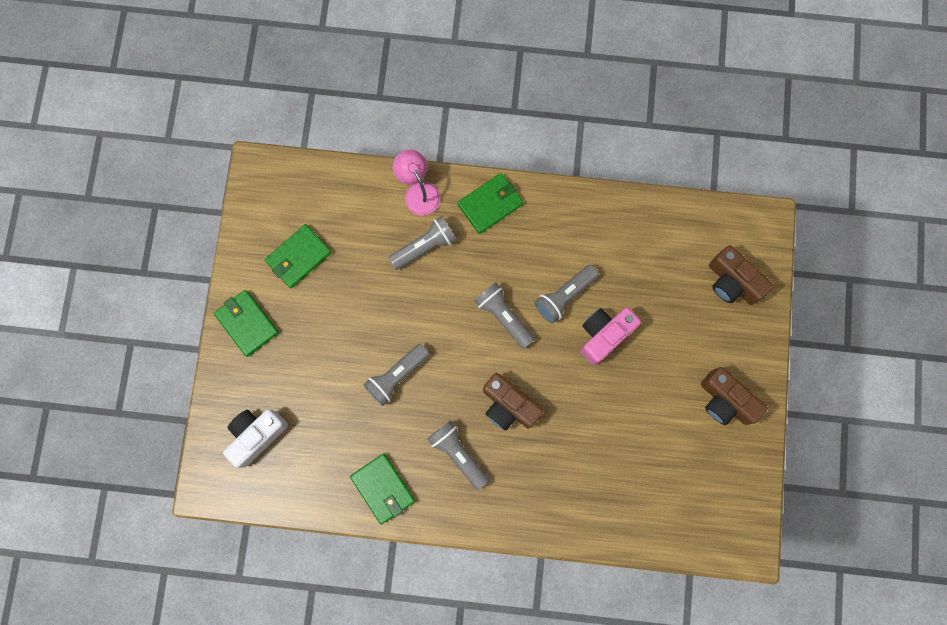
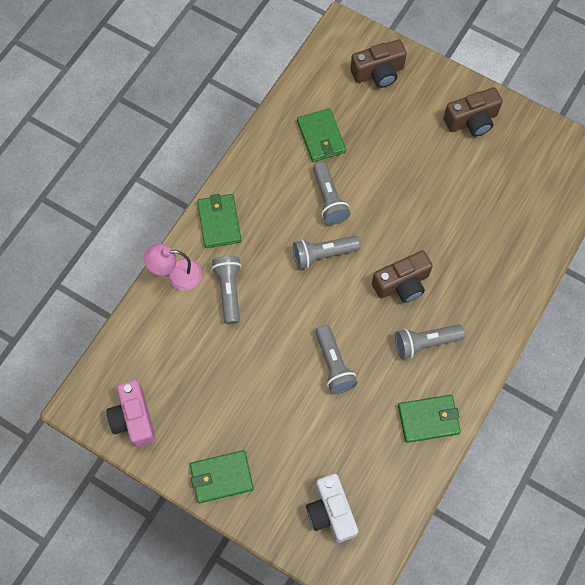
camera: 65 degrees left, 10 degrees down
green wallet [265,224,332,288] -> green wallet moved to [297,108,346,162]
pink camera [580,307,641,365] -> pink camera moved to [106,380,156,447]

